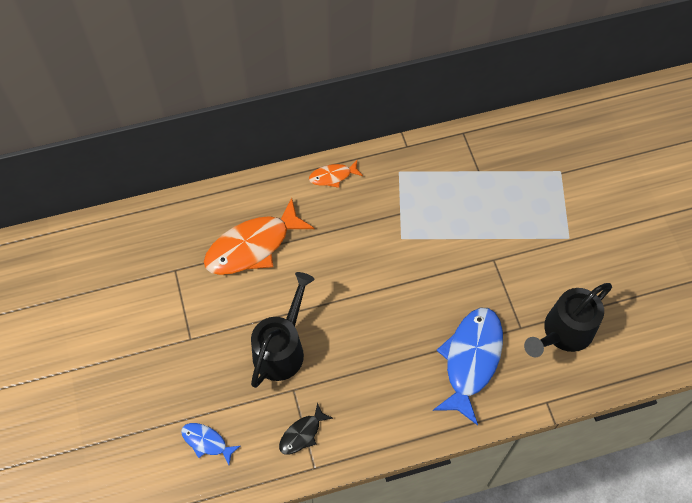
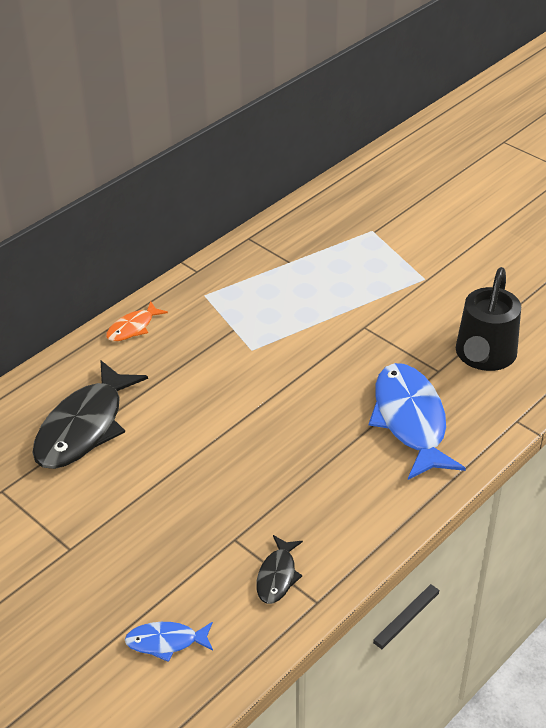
camera: 30 degrees left, 20 degrees down
orange fish [204,198,315,275] -> black fish [32,360,148,469]
black watering can [251,272,315,388] -> none

